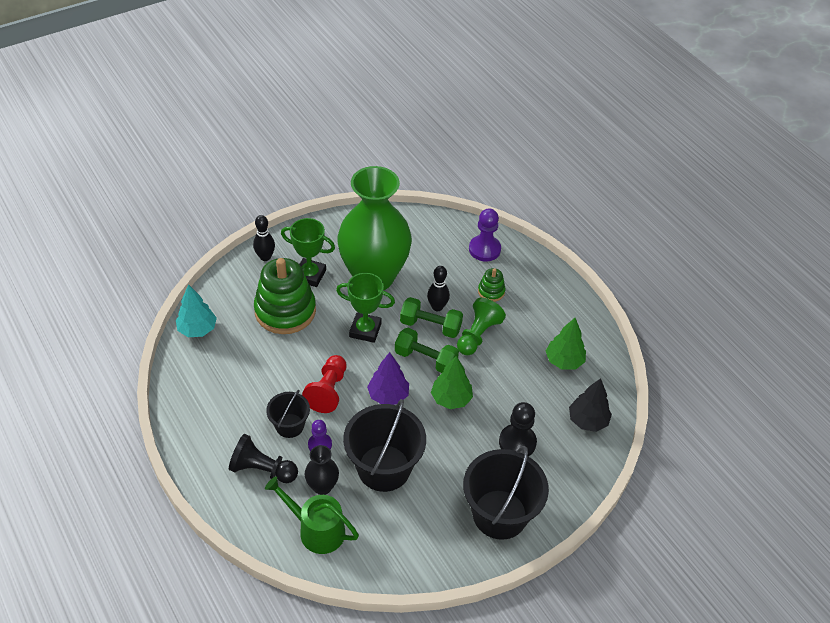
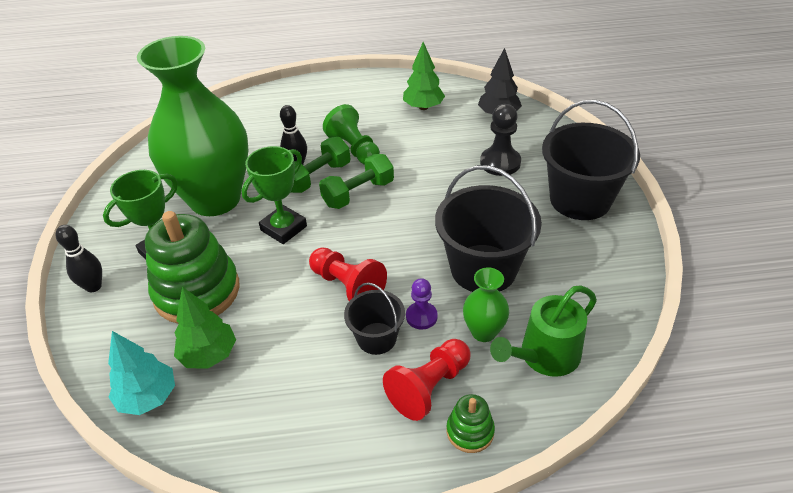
camera: 60 degrees left, 5 degrees down
black pawn [229,434,298,483] -> red pawn [383,339,470,421]
black vase [305,445,339,495] -> green vase [463,268,509,342]
purple tree [367,352,409,405] -> none
green tree [431,356,473,409] -> green tree moved to [174,287,236,368]
purple pawn [469,208,501,261] -> none
green stacking toy [478,268,506,302] -> green stacking toy moved to [447,394,495,453]

